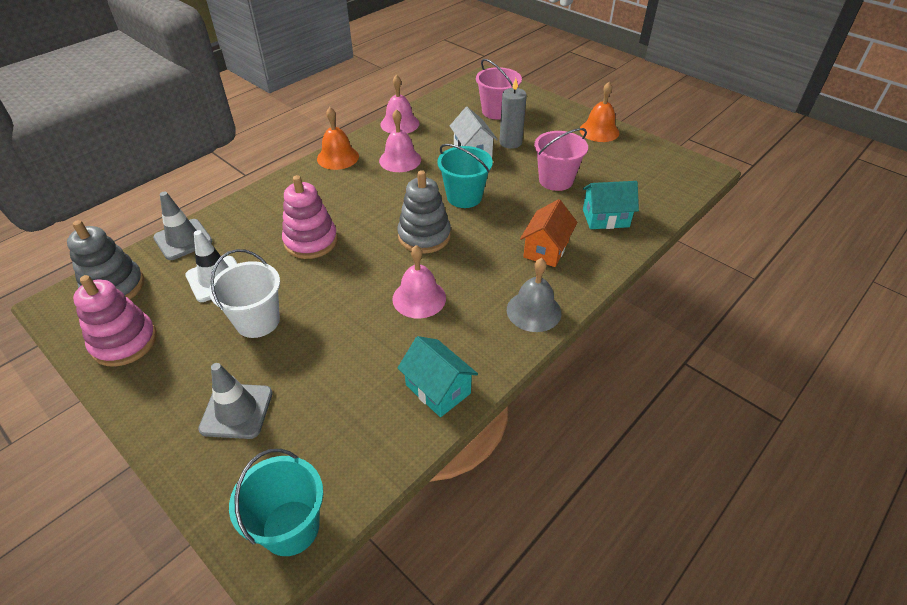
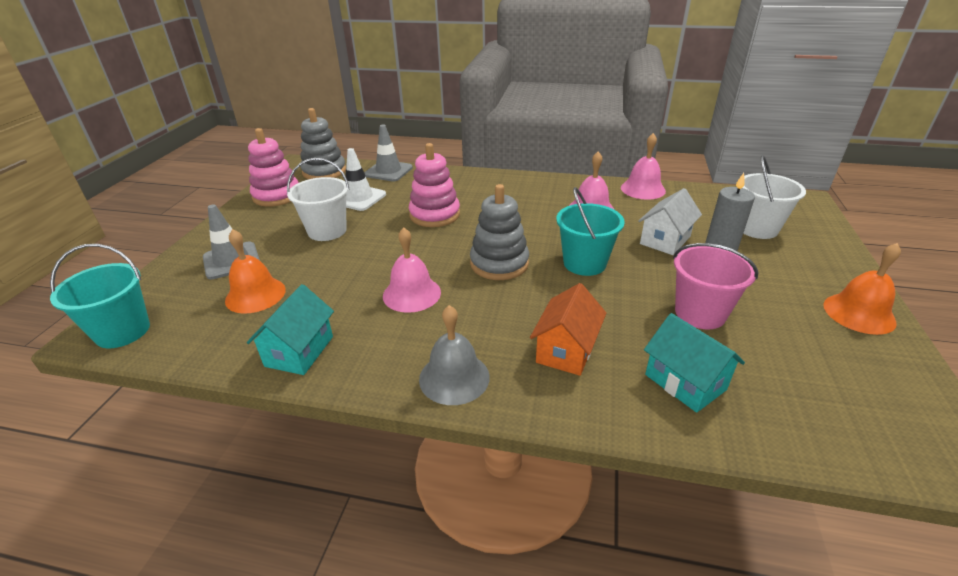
camera: 60 degrees right, 10 degrees down
orange bell [317,107,359,170] -> orange bell moved to [225,229,286,314]
pink bucket [476,59,522,119] -> white bucket [743,155,806,239]
orange house [520,199,577,267] -> orange house turned 60 degrees counterclockwise [530,283,606,376]

